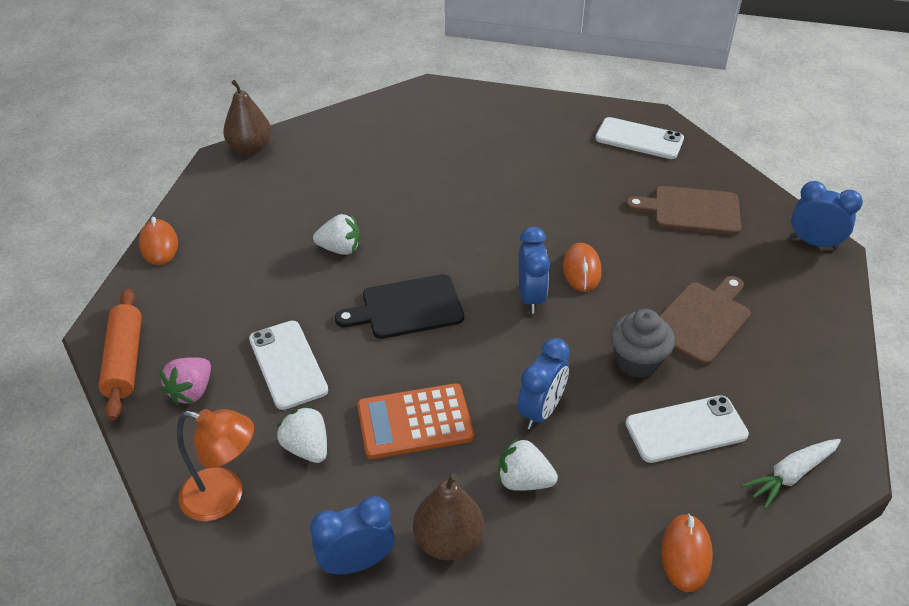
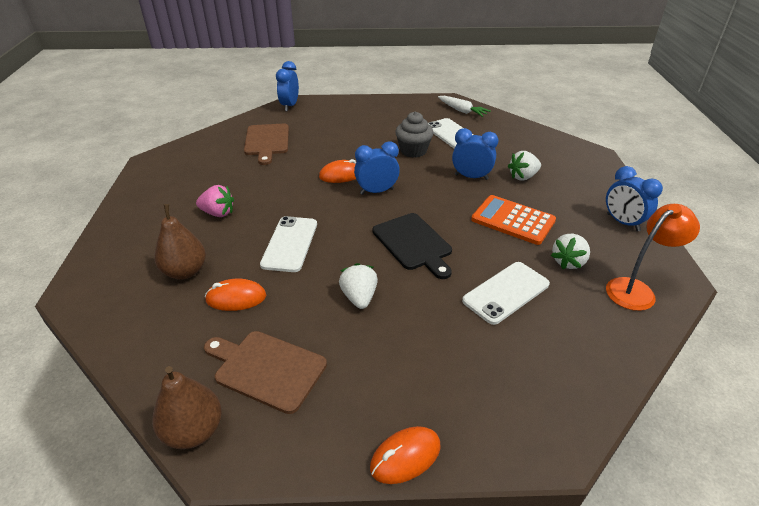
camera: 105 degrees left, 5 degrees down
orange rolling pin [98,288,142,420] -> none
pink strawberry [160,357,211,405] -> pink strawberry moved to [196,185,234,217]
orange lamp [177,409,254,521] -> orange lamp turned 60 degrees clockwise [606,204,700,311]
orange calculator [357,383,474,459] -> orange calculator turned 150 degrees clockwise [471,195,556,245]
brown pear [413,473,484,560] -> brown pear moved to [154,204,206,280]
white strawberry [498,437,558,491] -> white strawberry turned 60 degrees clockwise [508,151,541,180]
white phone [595,117,684,159] -> white phone moved to [260,216,317,272]
brown cutting board [660,276,751,365] -> brown cutting board moved to [204,331,327,414]
orange mouse [661,513,713,592] -> orange mouse moved to [205,279,266,311]

